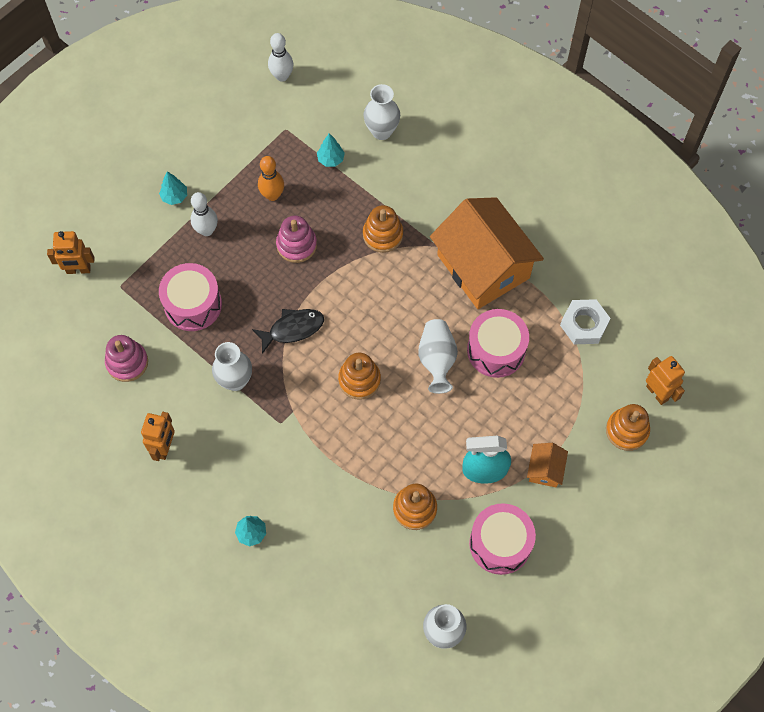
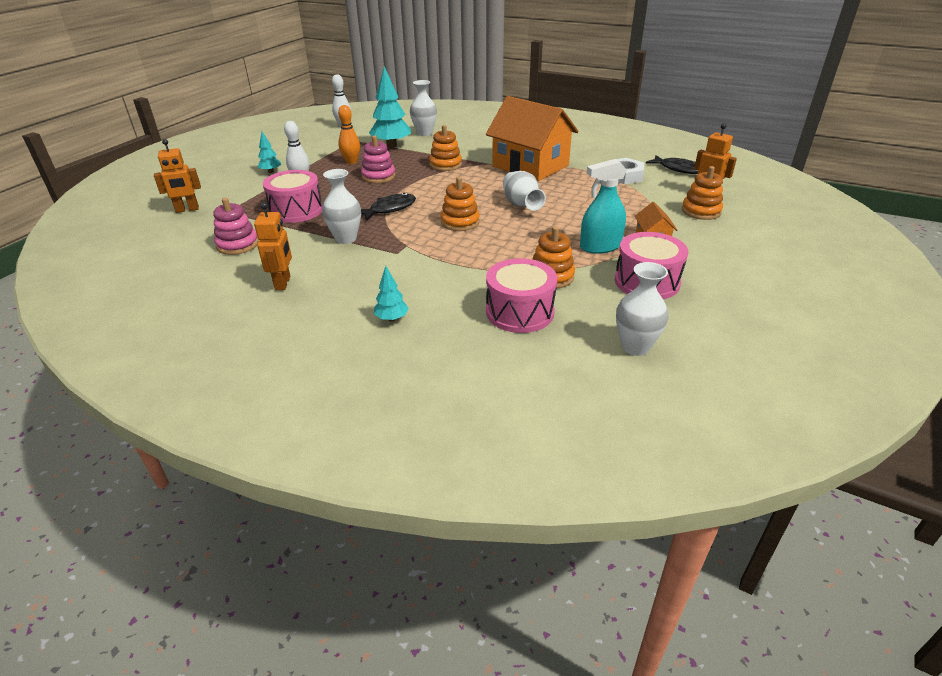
camera: 15 degrees left, 30 degrees down
turquoise tree [317,133,345,167] -> turquoise tree [369,66,411,148], size x1.97
pink drum [467,309,529,378] -> pink drum moved to [486,258,557,333]
none -> black fish [646,155,698,174]

